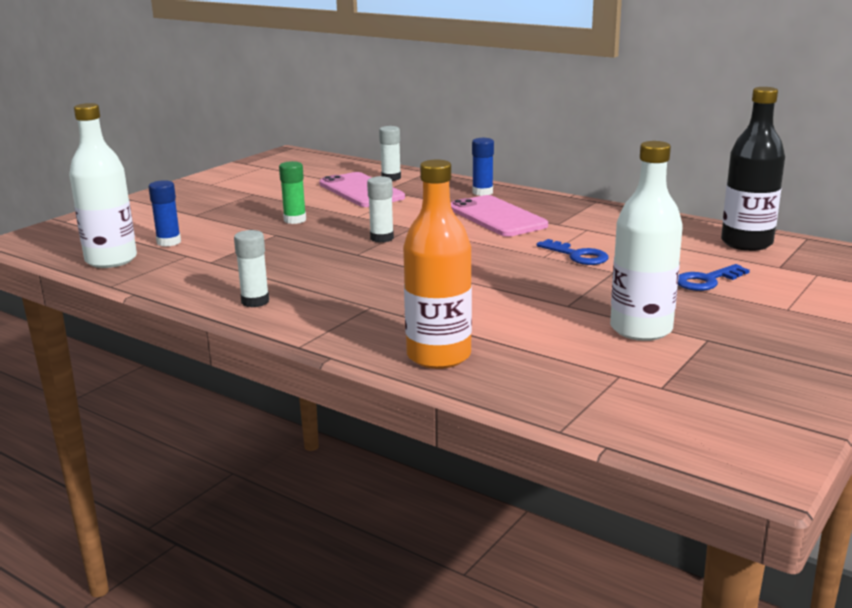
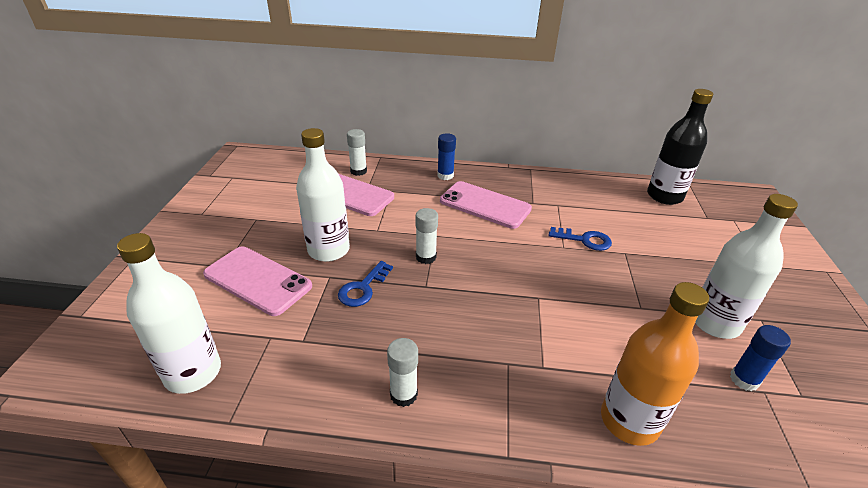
camera: 30 degrees left, 15 degrees up
blue glue stick [148,180,181,247] -> blue glue stick moved to [730,325,791,391]
green glue stick [279,161,306,224] -> white bottle [296,128,350,262]
blue key [678,264,750,291] -> blue key moved to [338,261,393,307]
none -> pink phone [203,247,312,316]

